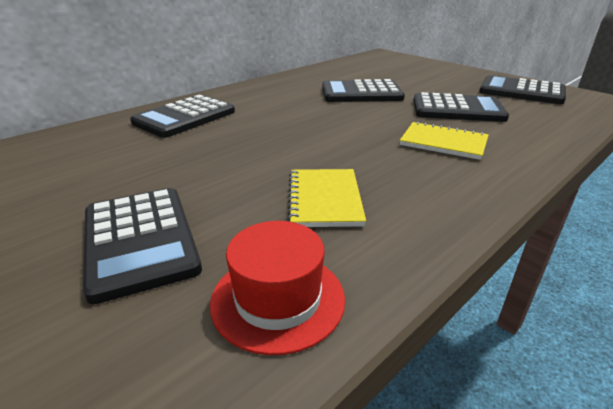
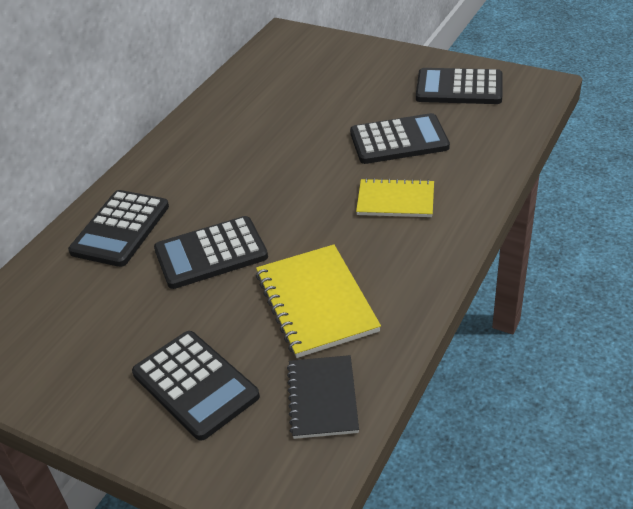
camera: 15 degrees left, 10 degrees up
red hat [210,221,345,355] -> black notebook [287,355,359,439]
yellow notebook [288,169,366,227] -> yellow notebook [256,245,381,358], size x1.51
black calculator [322,79,405,102] -> black calculator moved to [154,216,268,289]

